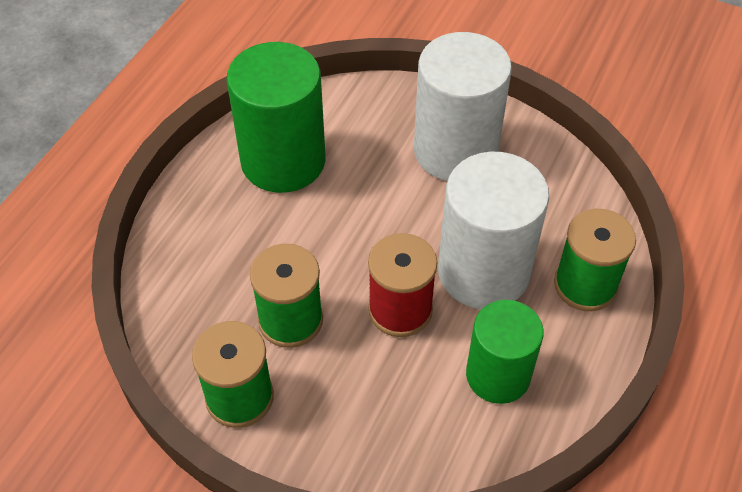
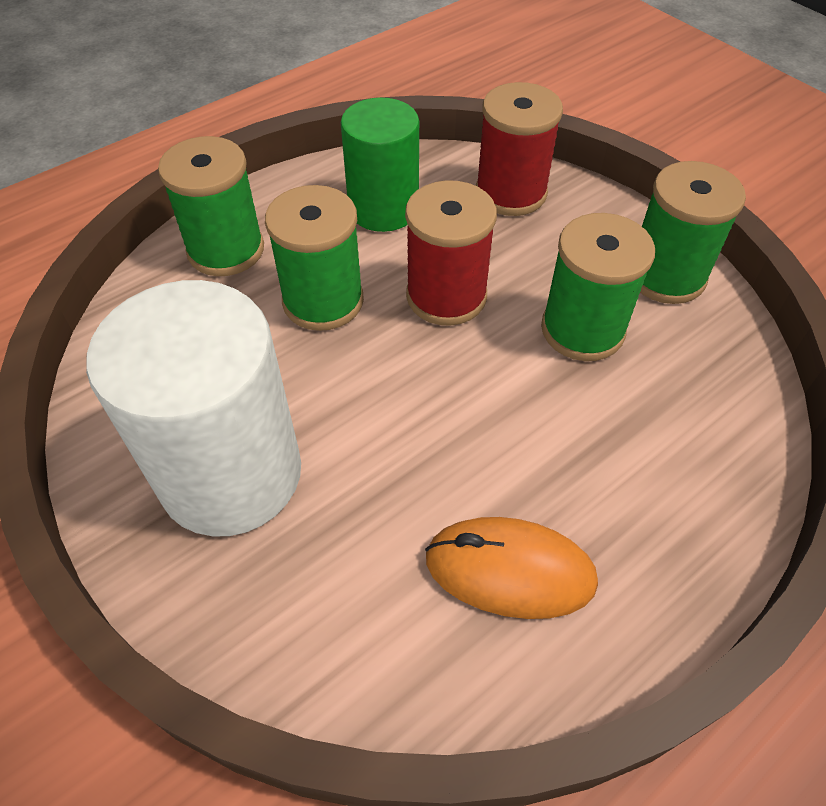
camera: 155 degrees left, 0 degrees up
green cylinder [227,42,325,193] -> orange mouse [425,517,598,619]
white cylinder [438,152,549,309] -> green spool [265,185,364,331]
none -> red spool [476,82,563,216]

